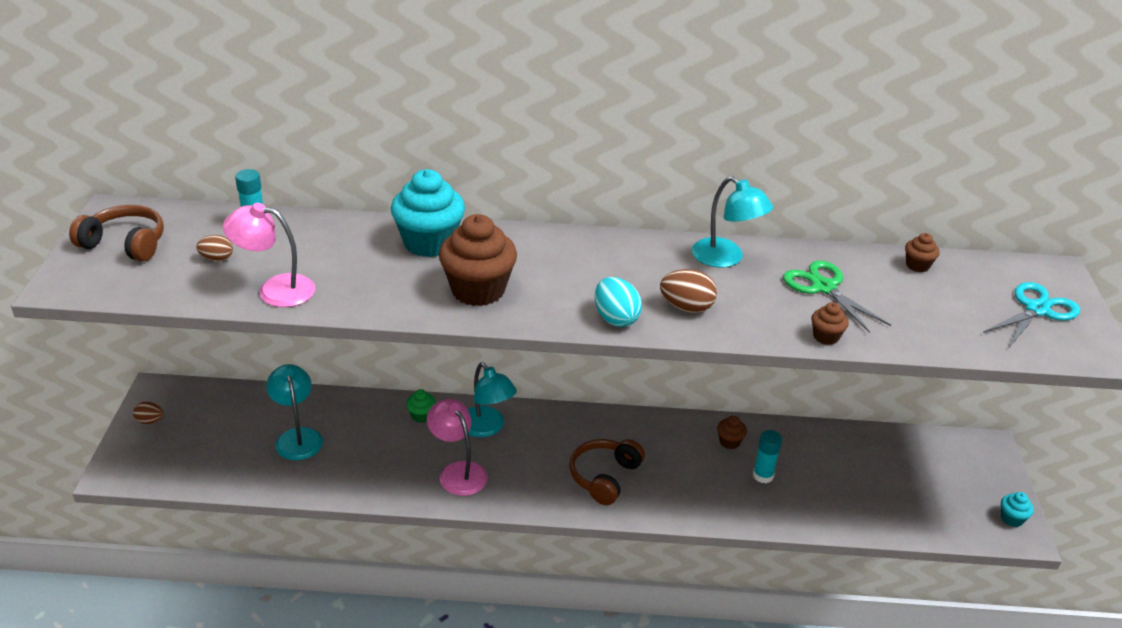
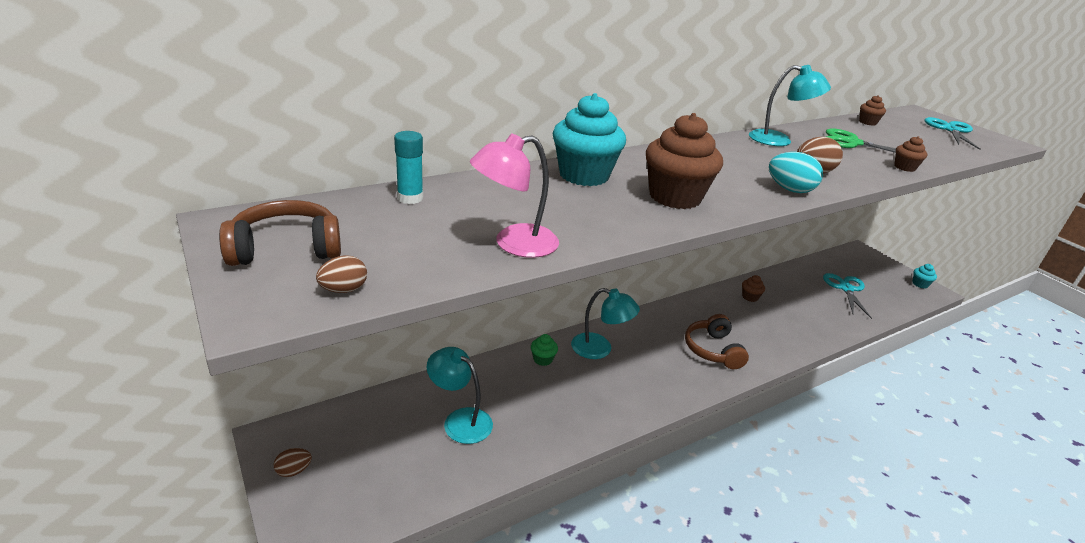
camera: 35 degrees left, 5 degrees down
brown egg [196,235,233,261] -> brown egg moved to [316,255,367,293]
pink lamp [427,399,488,496] -> none
turquoise glue stick [753,430,782,483] -> none
none -> turquoise scissors [823,273,872,319]

